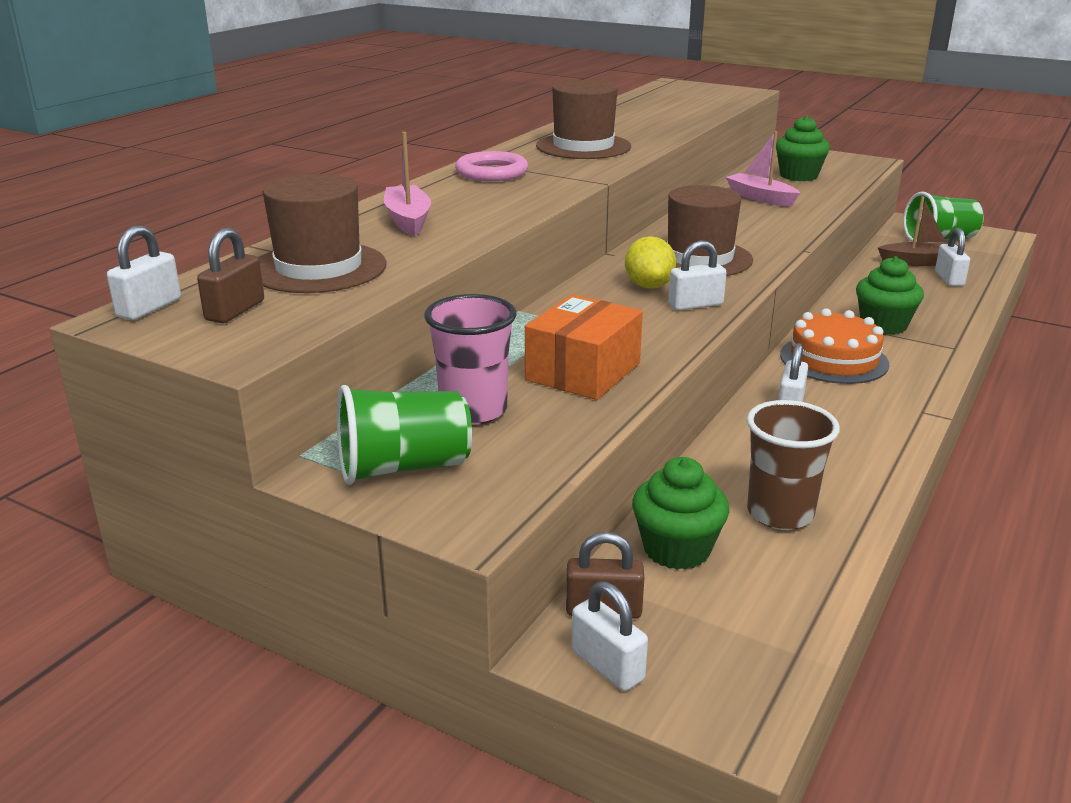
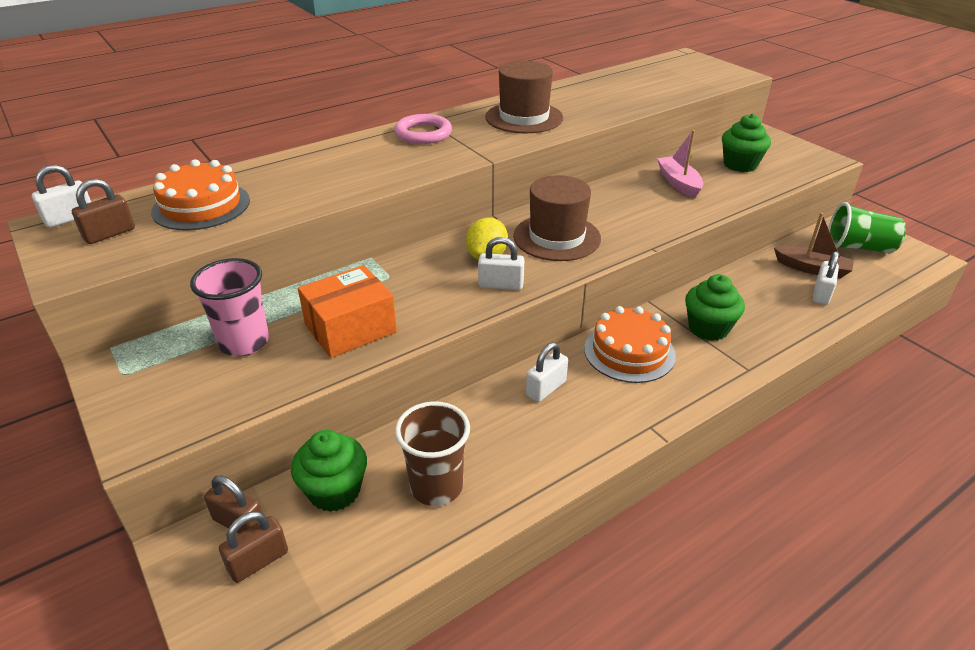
camera: 25 degrees right, 10 degrees up
brown hat [259,174,387,293] -> orange cake [151,159,250,230]
green cup [337,385,472,485] -> none
pink boat [384,132,431,236] -> none
white padlock [572,581,648,691] -> none
none -> brown padlock [219,511,288,583]

